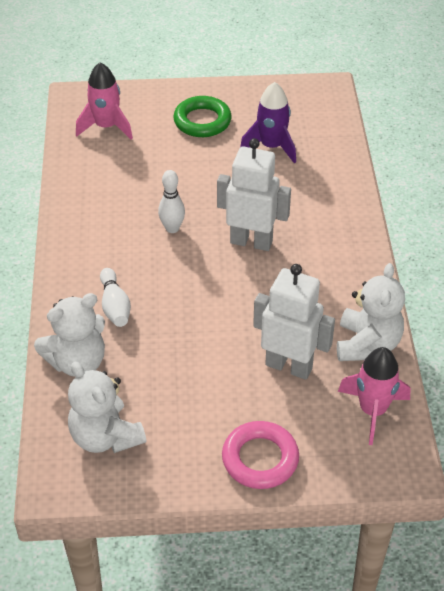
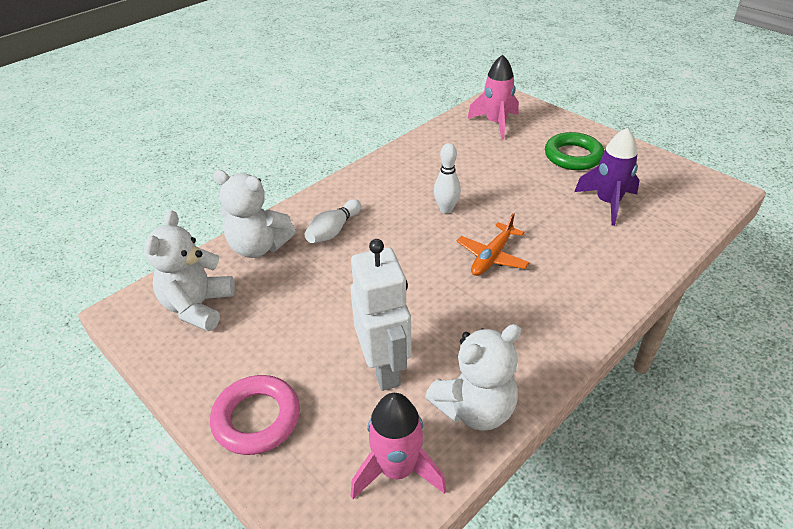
camera: 50 degrees right, 5 degrees down
white robot [217,138,291,251] -> orange plane [456,213,530,276]

